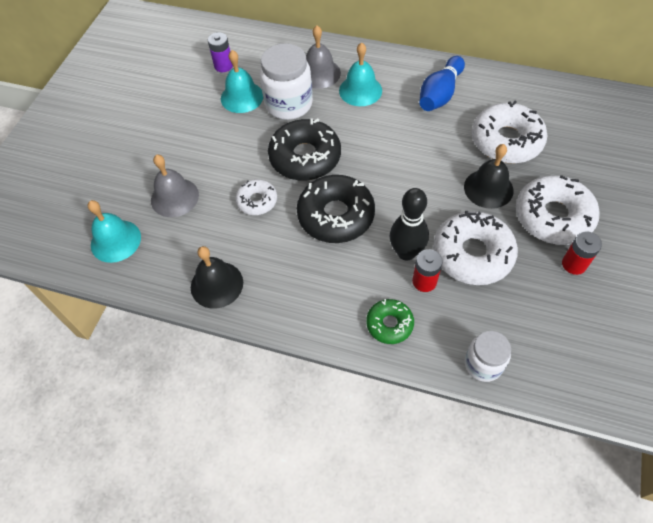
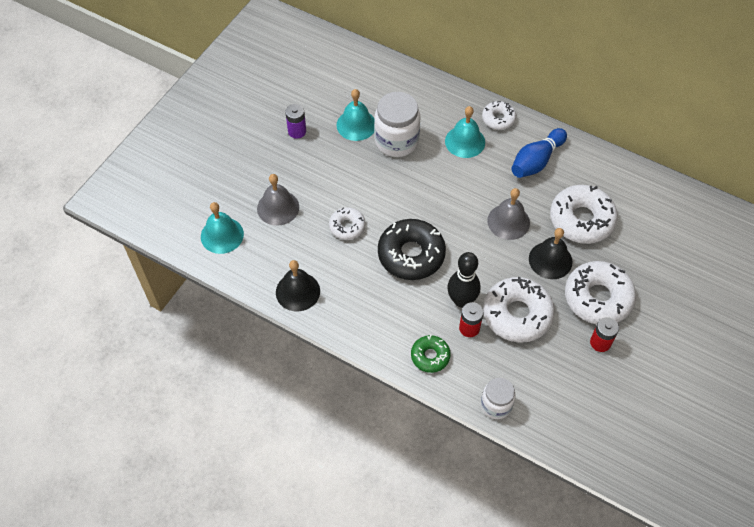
camera: 10 degrees right, 0 degrees up
purple battery [208,32,233,72] -> purple battery moved to [285,104,306,139]
black donut [268,118,341,181] -> none
grey bell [306,25,341,89] -> grey bell moved to [487,188,530,240]
none -> white donut [482,101,516,130]

